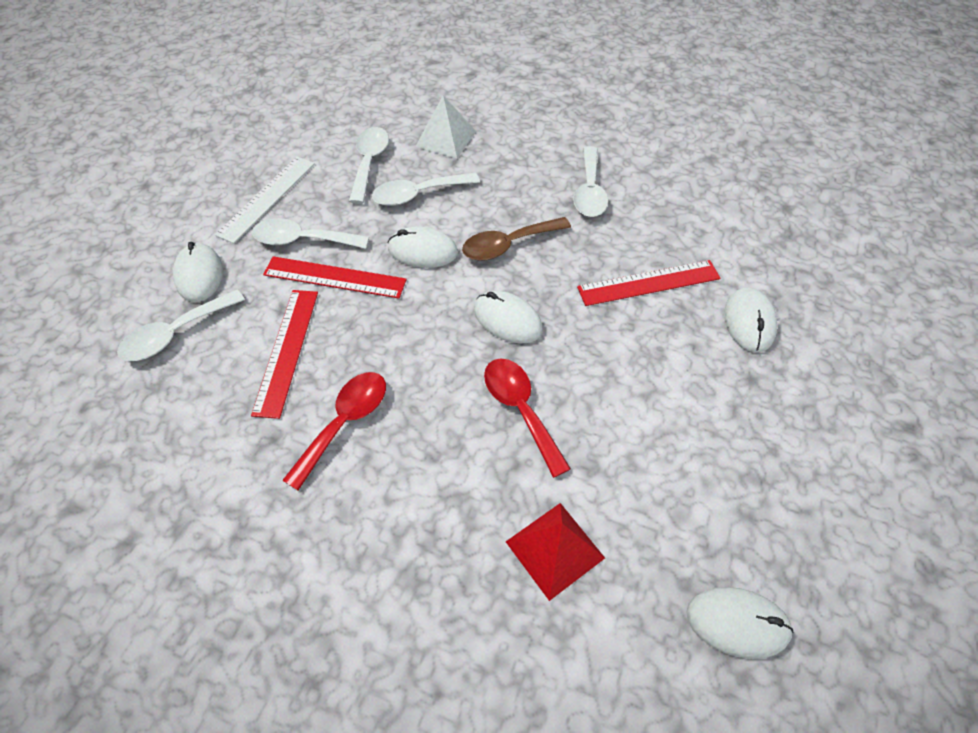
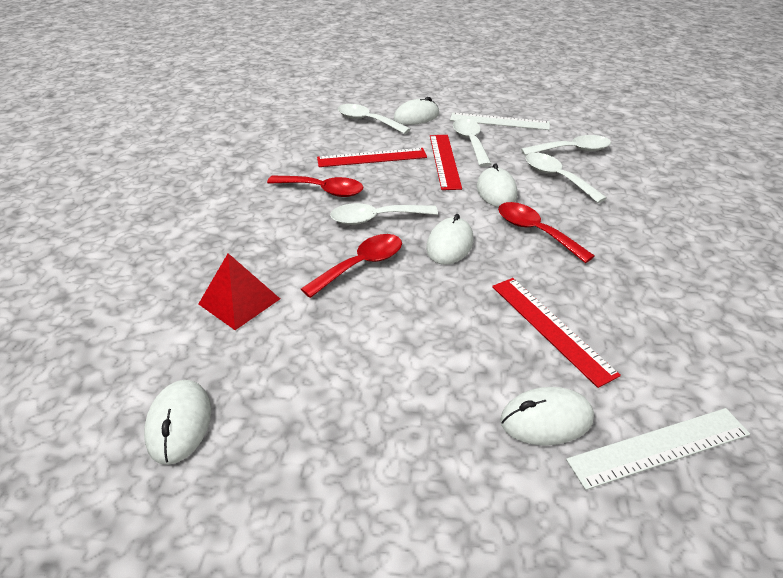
camera: 75 degrees right, 15 degrees down
white pyramid [415,95,476,158] -> none
brown spoon [462,217,571,261] -> red spoon [498,202,595,263]
white spoon [573,146,608,217] -> white spoon moved to [330,203,438,225]
none -> white ruler [566,408,750,490]

